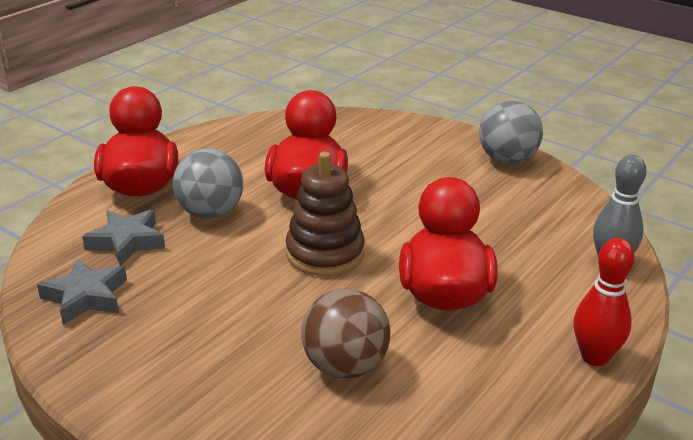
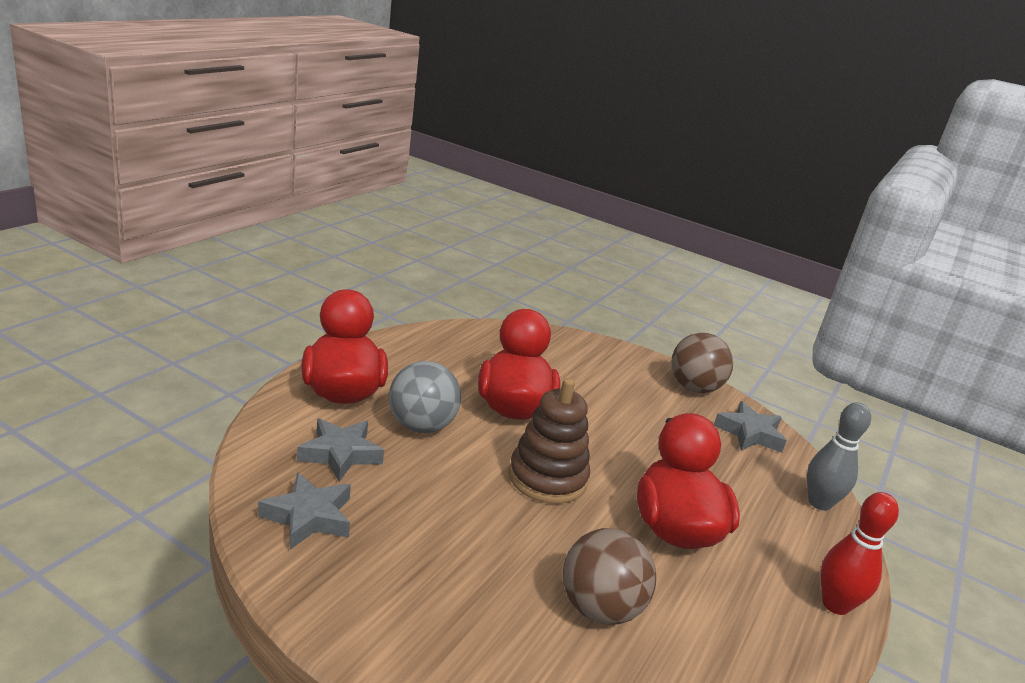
camera: 10 degrees left, 5 degrees down
grey ball [479,101,543,164] -> brown ball [671,333,733,393]
none -> grey star [714,401,787,453]

